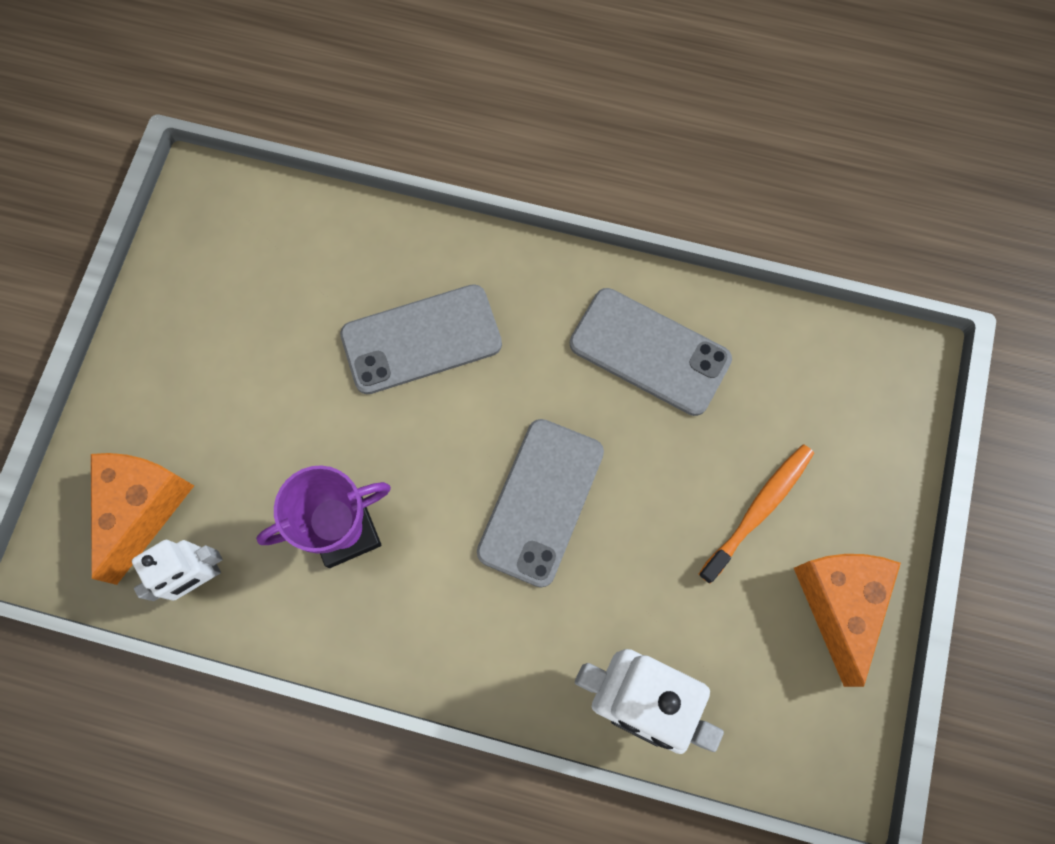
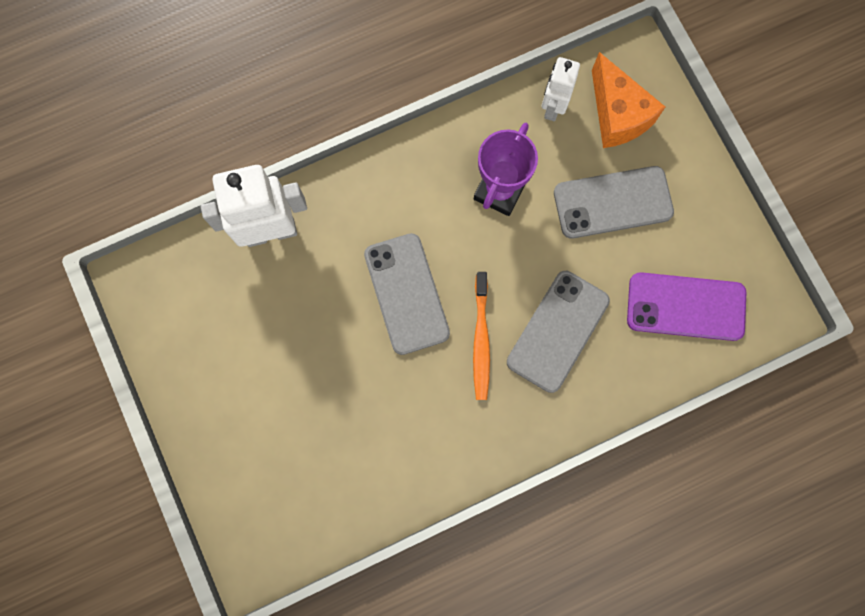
camera: 140 degrees right, 5 degrees up
grey phone [570,288,732,416] -> grey phone moved to [554,166,674,239]
orange toothbrush [699,444,814,584] -> orange toothbrush moved to [473,272,490,400]
orange cheese [794,554,901,687] -> none
none -> purple phone [627,272,746,341]

